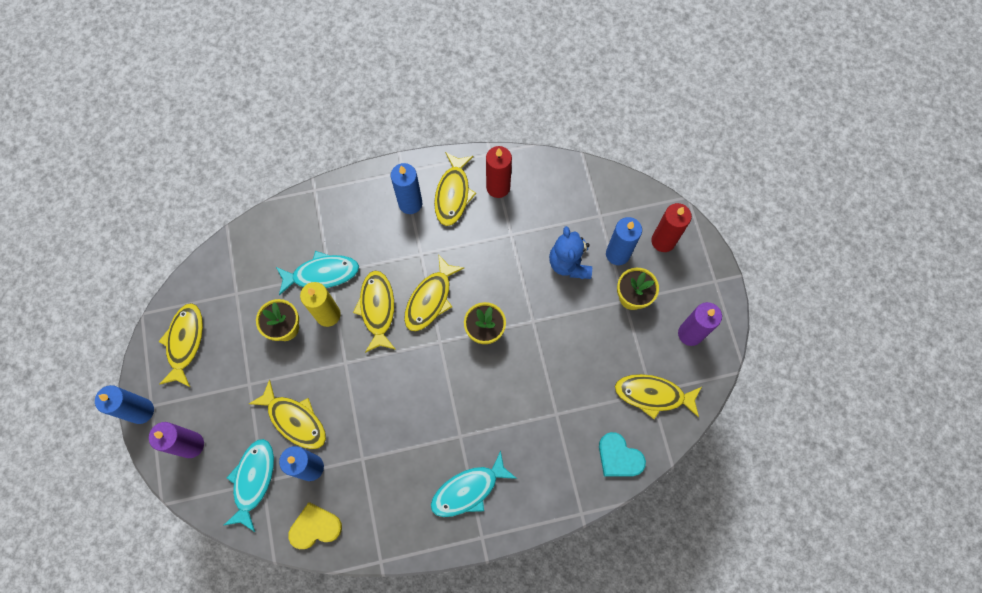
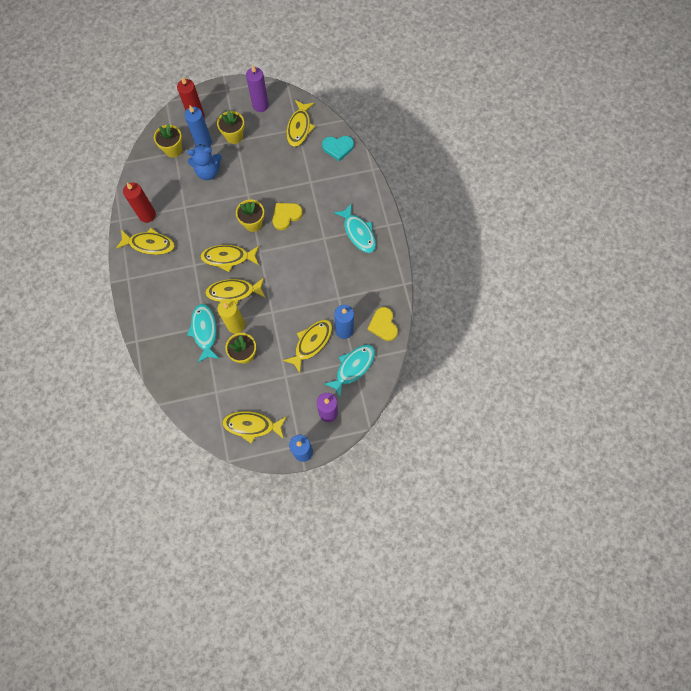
camera: 90 degrees left, 0 degrees up
turquoise fish [224,439,274,532] -> turquoise fish turned 120 degrees clockwise [324,344,375,398]
blue candle [391,163,422,214] -> none
yellow fish [404,254,464,332] -> yellow fish turned 150 degrees clockwise [200,245,259,272]
turquoise heart [599,432,646,476] -> turquoise heart turned 45 degrees clockwise [322,136,354,161]
none -> yellow flower pot [154,124,182,158]
none -> yellow heart [272,203,303,230]

